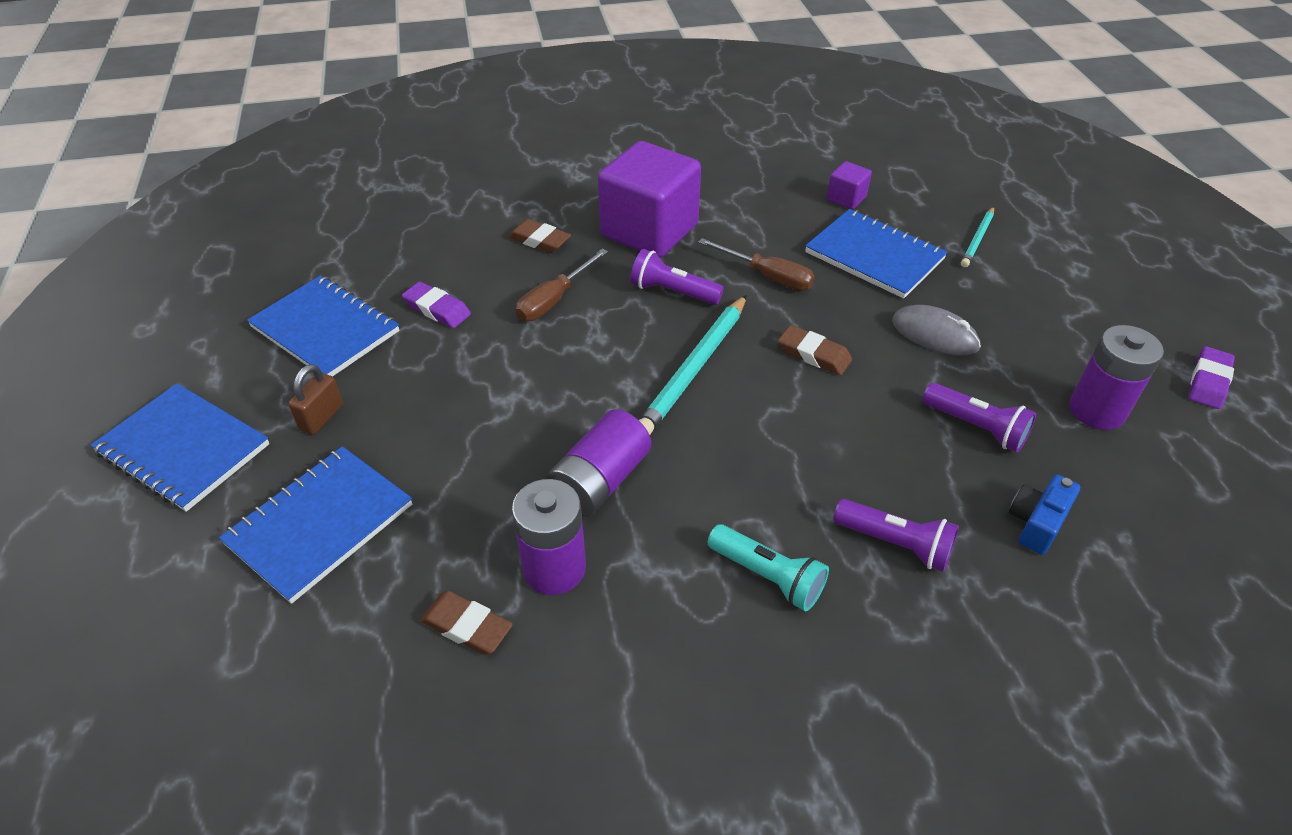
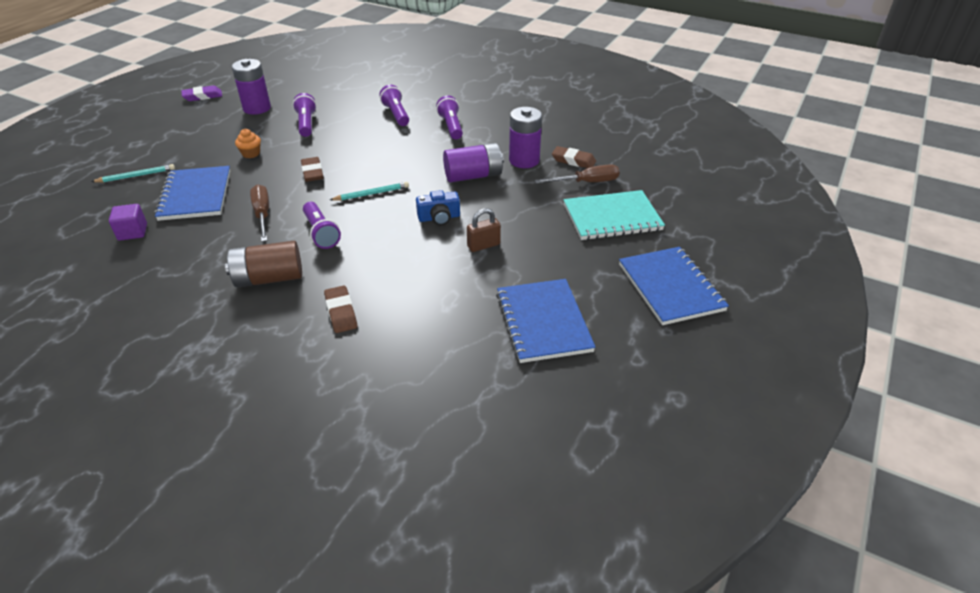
camera: 140 degrees left, 5 degrees down
blue notebook [219,446,412,604] -> turquoise notebook [563,190,665,240]
brown padlock [288,364,343,435] -> brown padlock moved to [467,208,501,252]
purple eraser [402,281,471,328] -> none
brown eraser [420,591,513,655] -> brown eraser turned 45 degrees counterclockwise [552,146,596,168]
brown screwdriver [515,248,608,322] -> brown screwdriver moved to [535,164,620,183]
purple cube [598,141,701,258] -> brown battery [225,241,302,288]
turquoise pencil [639,295,747,435] -> turquoise pencil [330,182,409,201], size x0.57
turquoise flashlight [708,524,829,611] -> purple flashlight [436,95,463,139]
grey mouse [892,305,981,356] -> orange cupcake [235,129,261,158]
blue camera [1009,474,1080,555] -> blue camera moved to [416,190,460,225]

